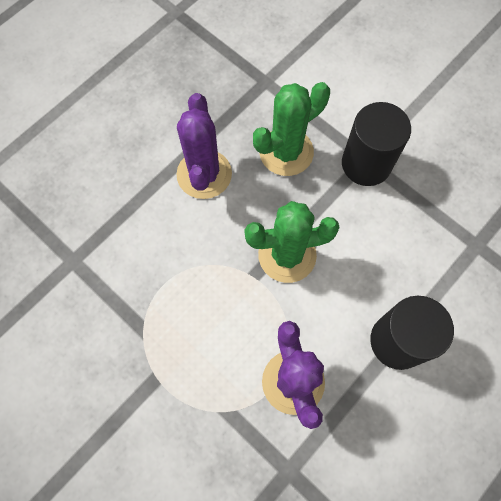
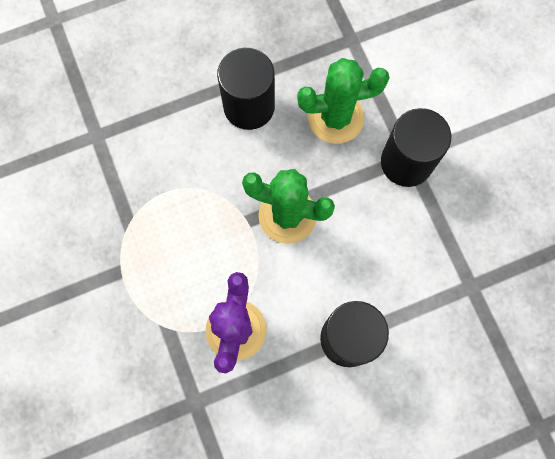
camera: 25 degrees right, 5 degrees up
purple cactus [176,93,232,199] -> black cylinder [217,48,275,130]

